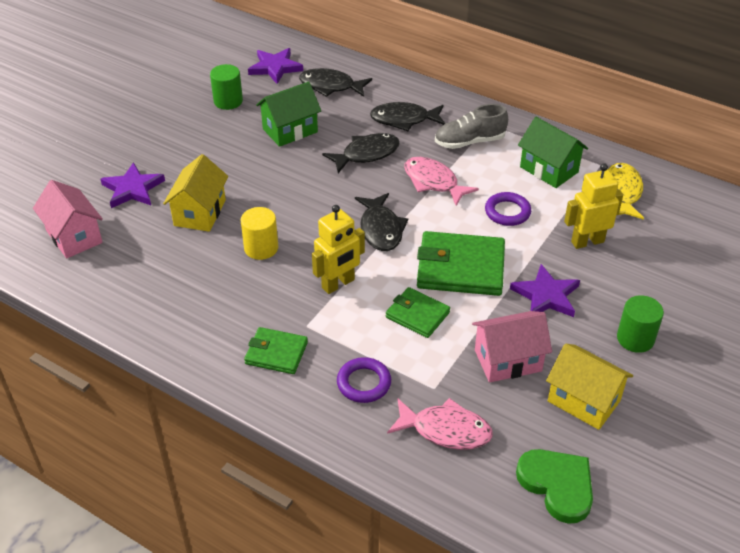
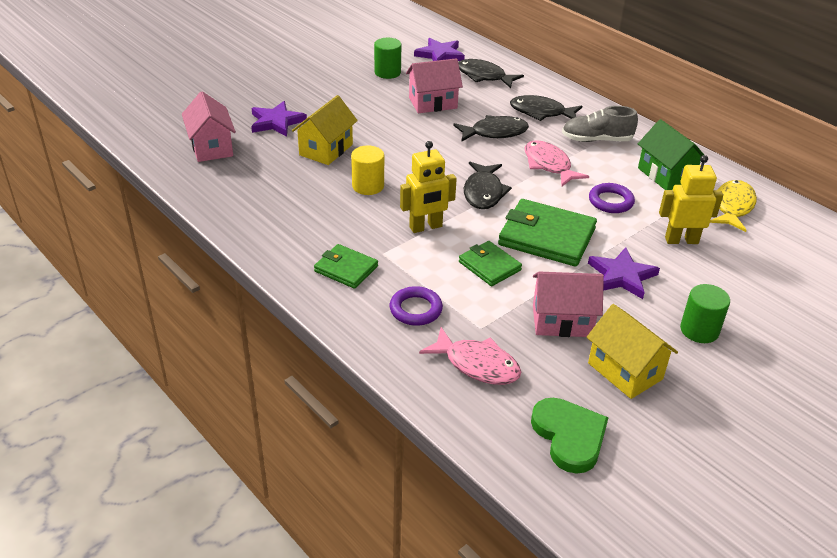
camera: 15 degrees right, 5 degrees down
green house [256,82,321,147] -> pink house [406,58,463,113]

